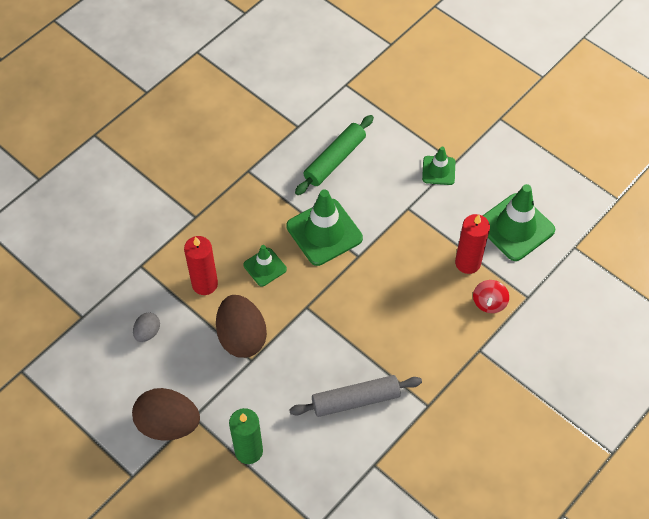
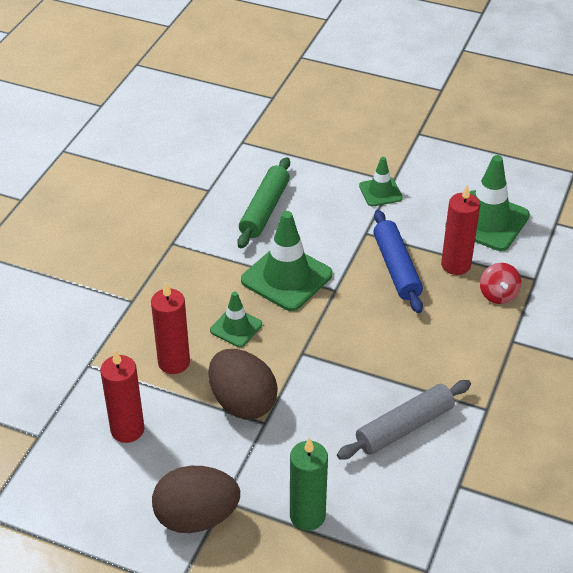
camera: 20 degrees left, 15 degrees down
grey egg [133,313,160,342] -> red candle [100,350,144,443]
none -> blue rolling pin [373,210,423,313]

